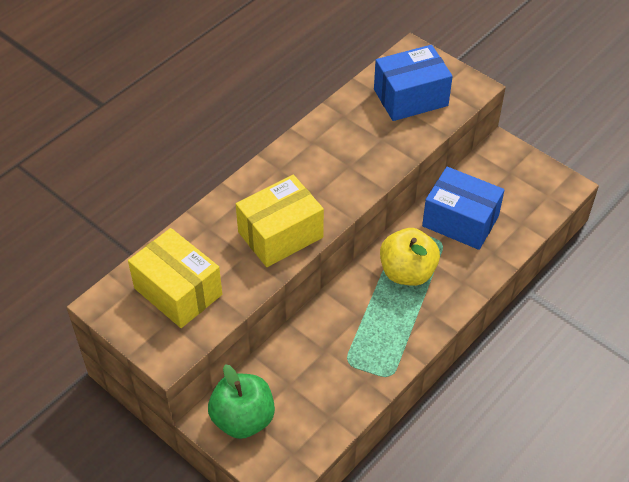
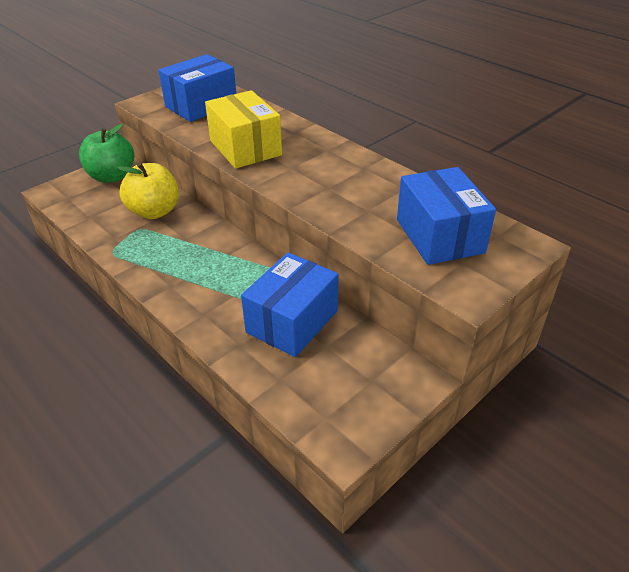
camera: 95 degrees right, 10 degrees down
yellow box [128,228,222,328] -> blue box [159,54,236,122]
yellow apple [380,228,440,286] -> yellow apple moved to [117,163,179,219]

